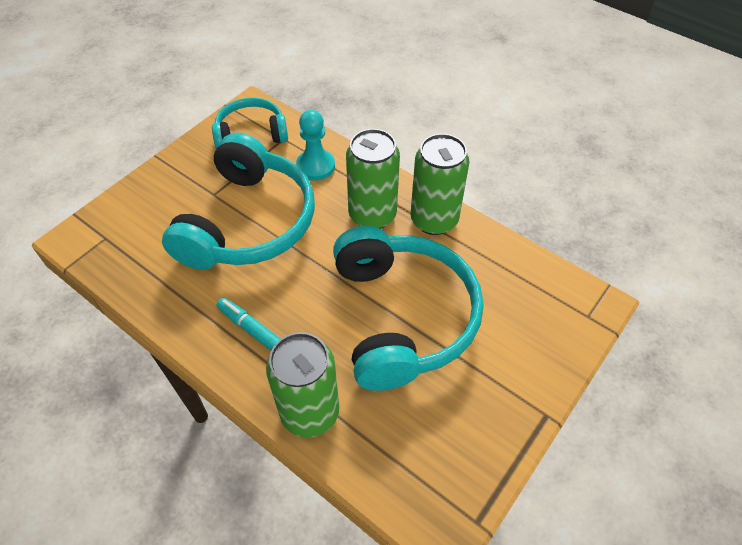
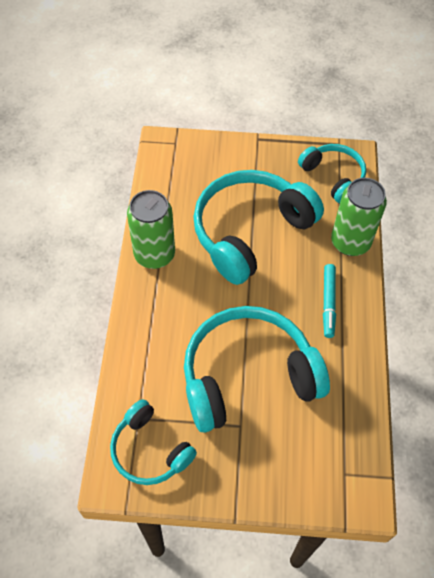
camera: 125 degrees left, 5 degrees up
turquoise pawn [296,110,335,181] -> none
green can [346,129,400,229] -> none
none -> turquoise headphones [298,144,366,203]

